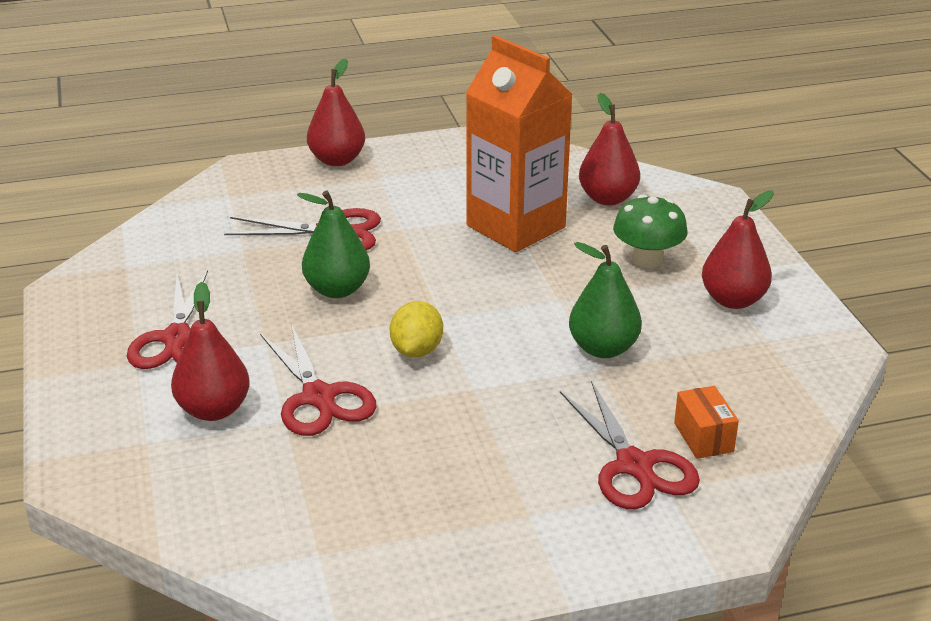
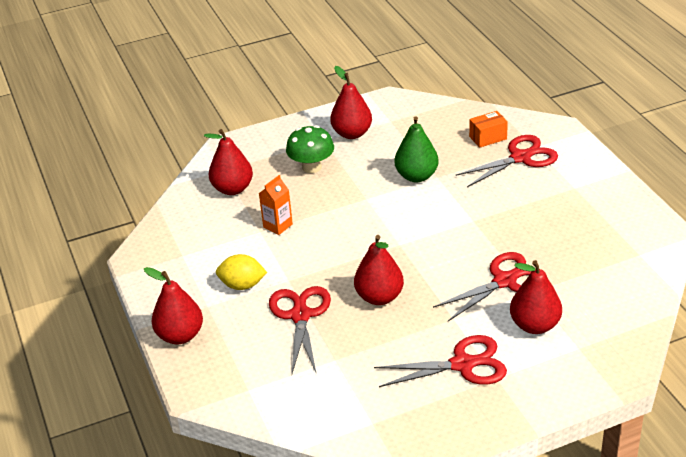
camera: 95 degrees left, 5 degrees up
green pear [297,191,370,298] -> red pear [354,235,404,305]
yellow lemon [390,301,443,358] -> yellow lemon moved to [216,254,267,290]
orange carton [466,35,573,252] -> orange carton [259,175,293,235], size x0.41

